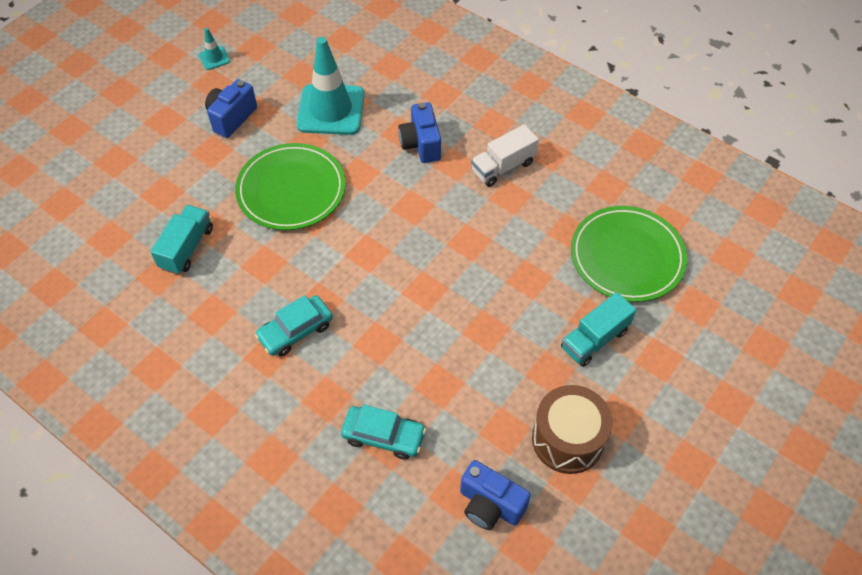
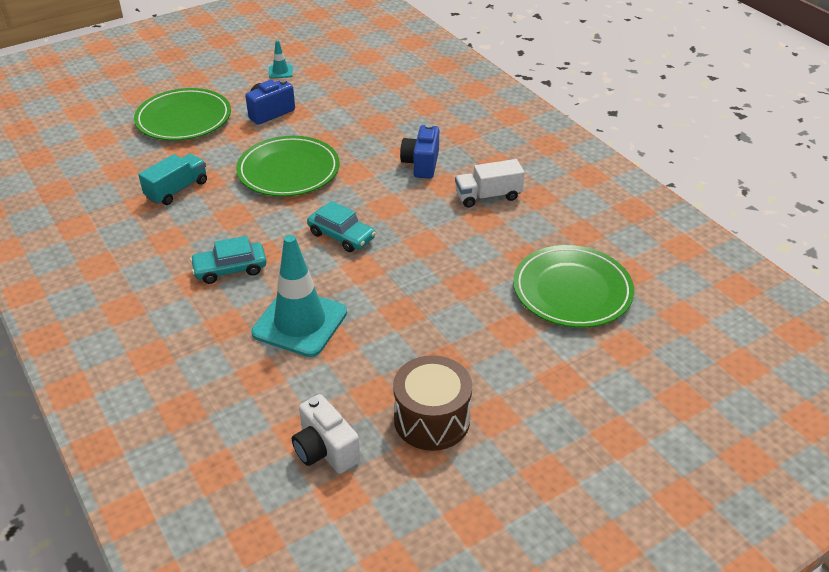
camera: 20 degrees right, 15 degrees down
turquoise traffic cone [296,37,365,135] -> turquoise traffic cone moved to [251,235,347,357]
turquoise car [341,404,426,460] -> turquoise car moved to [307,201,376,252]
blue camera [460,460,531,530] -> white camera [292,394,360,474]
turquoise truck [561,292,636,367] -> none
none -> green plate [134,88,231,141]

